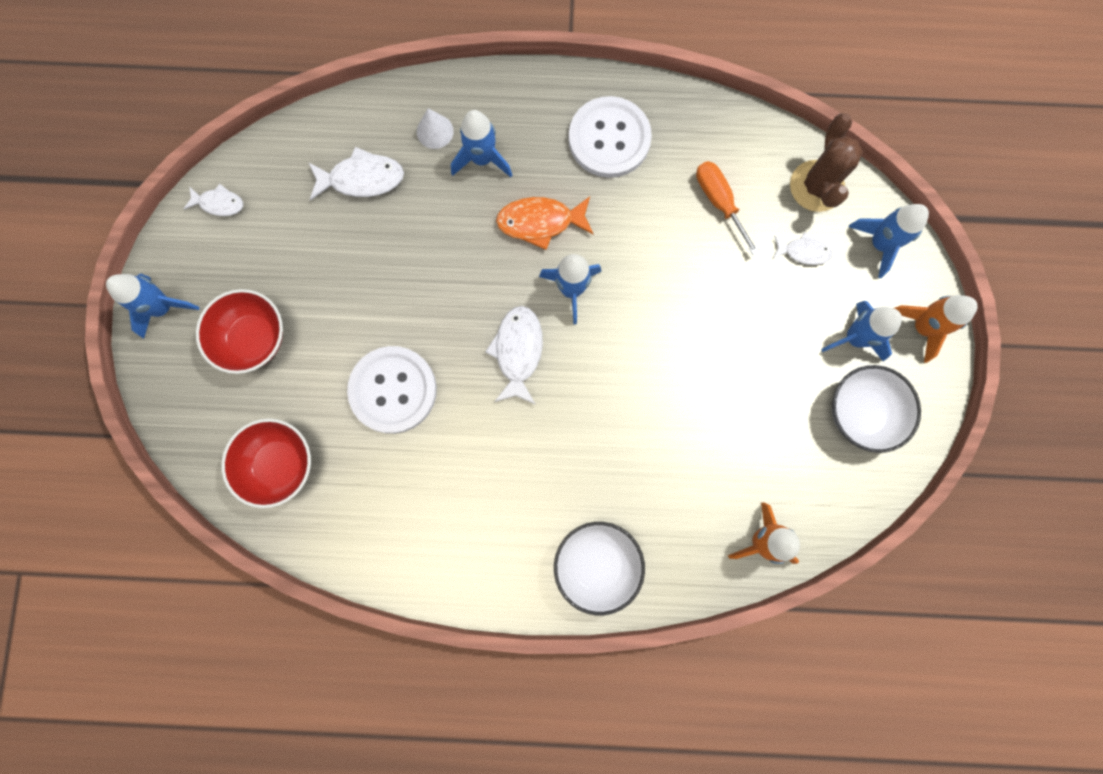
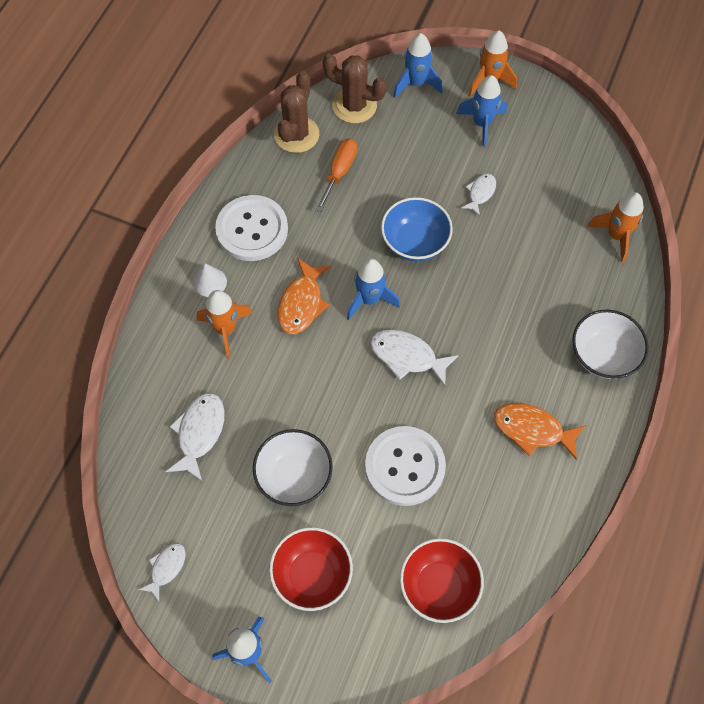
camera: 70 degrees left, 15 degrees down
white cone [417,109,454,149] -> white cone moved to [194,263,227,297]
blue rocket [451,110,512,177] -> orange rocket [197,290,252,358]
orange screwdriver [696,161,760,256] -> orange screwdriver turned 120 degrees clockwise [316,139,357,212]
white fish [773,232,833,265] -> white fish moved to [461,174,496,216]
white bowl [832,365,921,453] -> white bowl moved to [253,429,333,506]
none -> brown cactus [274,71,319,153]
none -> blue bowl [381,197,453,261]
none -> orange fish [494,403,586,460]

